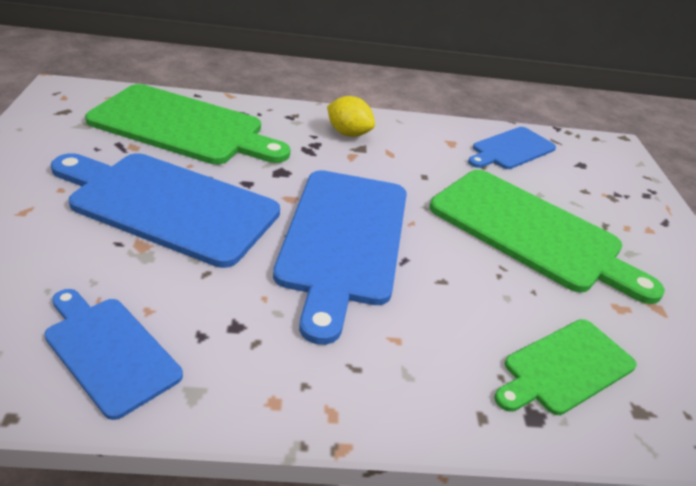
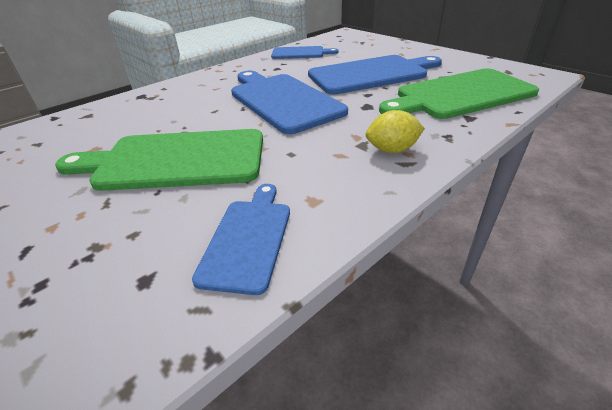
camera: 145 degrees right, 0 degrees up
green cutting board [494,319,637,415] -> none

